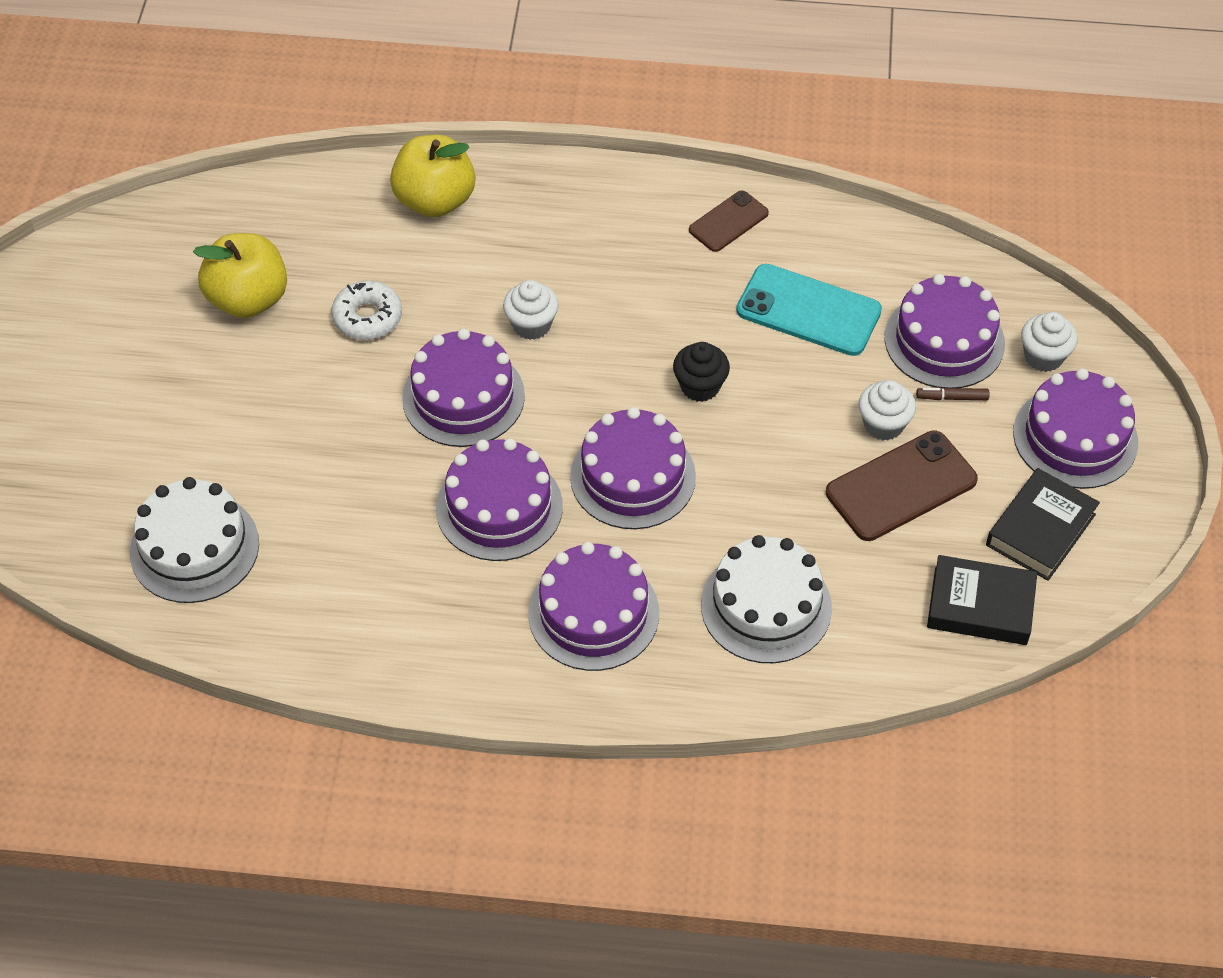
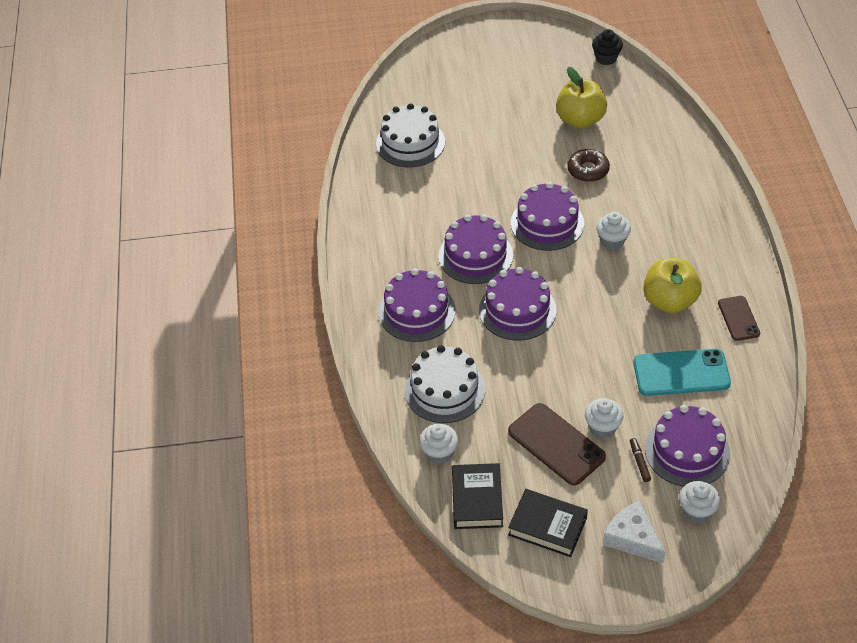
camera: 80 degrees right, 5 degrees down
white donut [331,281,402,340] -> brown donut [567,149,610,182]
yellow apple [390,135,475,217] -> yellow apple moved to [643,258,702,313]
black cupcake [673,342,730,402] -> black cupcake moved to [592,29,623,65]
brown phone [689,191,769,252] -> brown phone turned 45 degrees clockwise [718,296,760,341]
turquoise phone [736,264,882,356] -> turquoise phone turned 75 degrees clockwise [633,349,731,396]
purple cake [1013,368,1138,489] -> white cheese [603,501,666,563]
none -> white cupcake [419,424,458,464]

